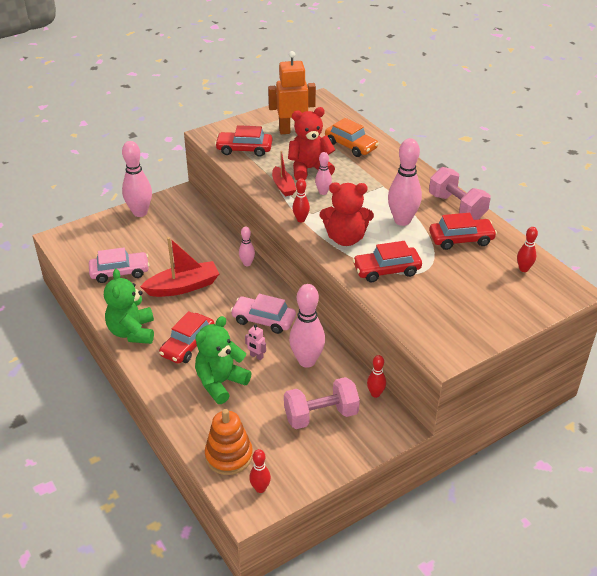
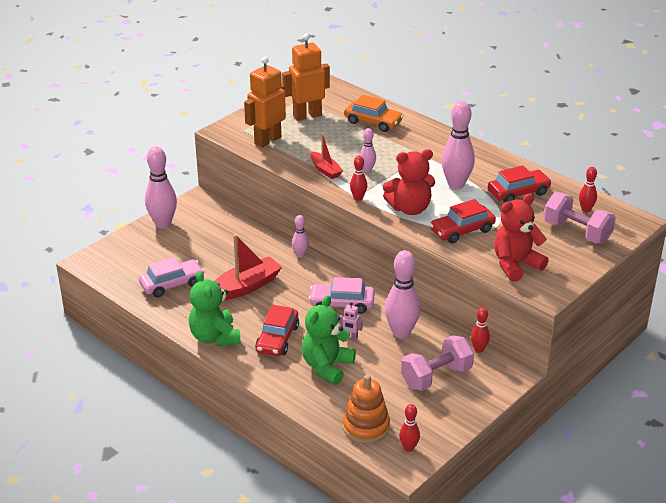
camera: 15 degrees left, 5 degrees down
red car [215,125,272,157] -> orange robot [244,57,286,148]
red teddy bear [288,107,335,180] -> red teddy bear moved to [494,193,549,282]
pink dumbbell [429,167,491,220] -> pink dumbbell moved to [544,192,616,244]

